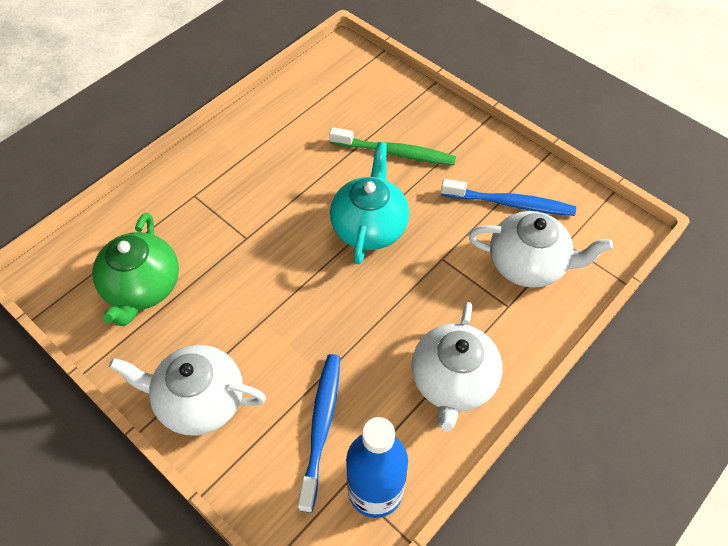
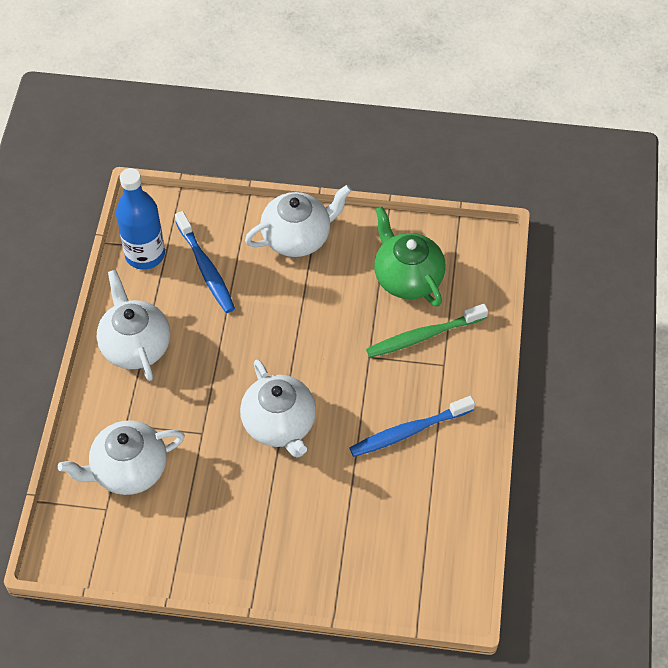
camera: 145 degrees right, 0 degrees up
green toothbrush [329,127,456,165] -> green toothbrush moved to [366,304,488,358]
turquoise teapot [330,142,409,264] -> white teapot [240,359,316,458]
blue toothbrush [441,179,576,216] -> blue toothbrush moved to [349,396,475,457]

